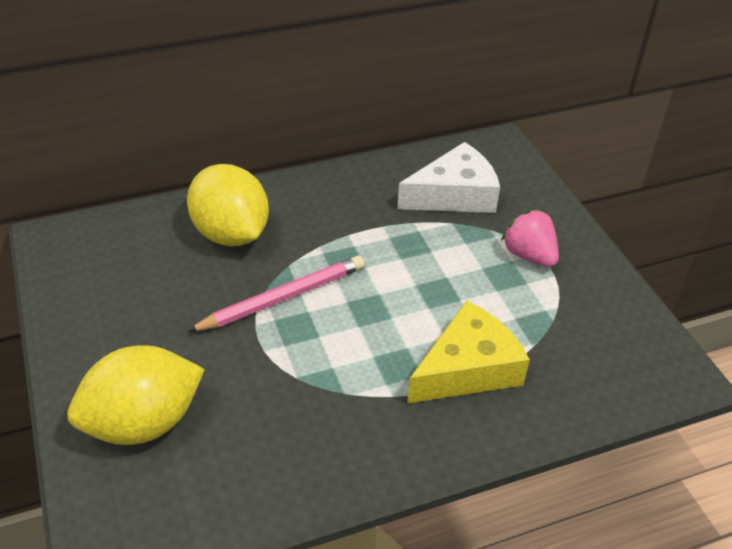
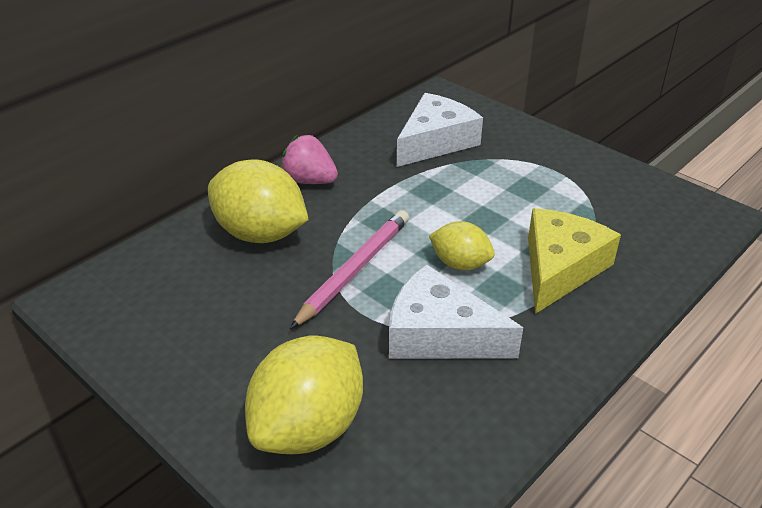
camera: 25 degrees left, 5 degrees down
pink strawberry [501,209,559,267] -> pink strawberry moved to [280,134,338,184]
none -> white cheese [389,264,523,359]
none -> yellow lemon [429,221,495,270]

